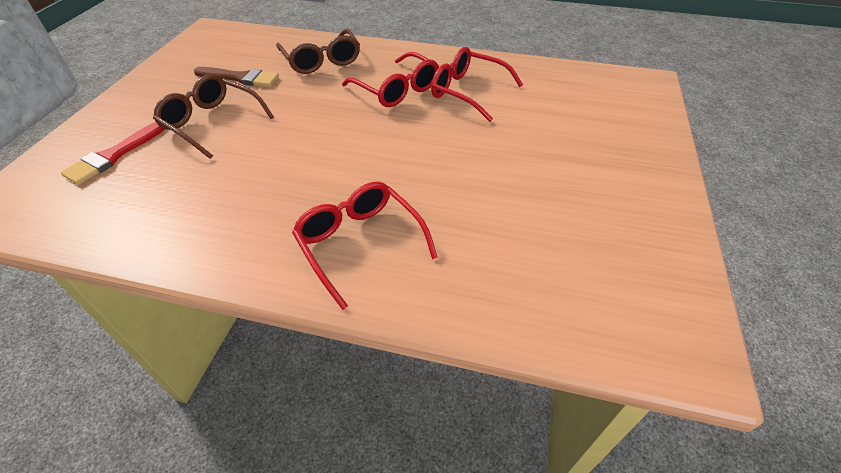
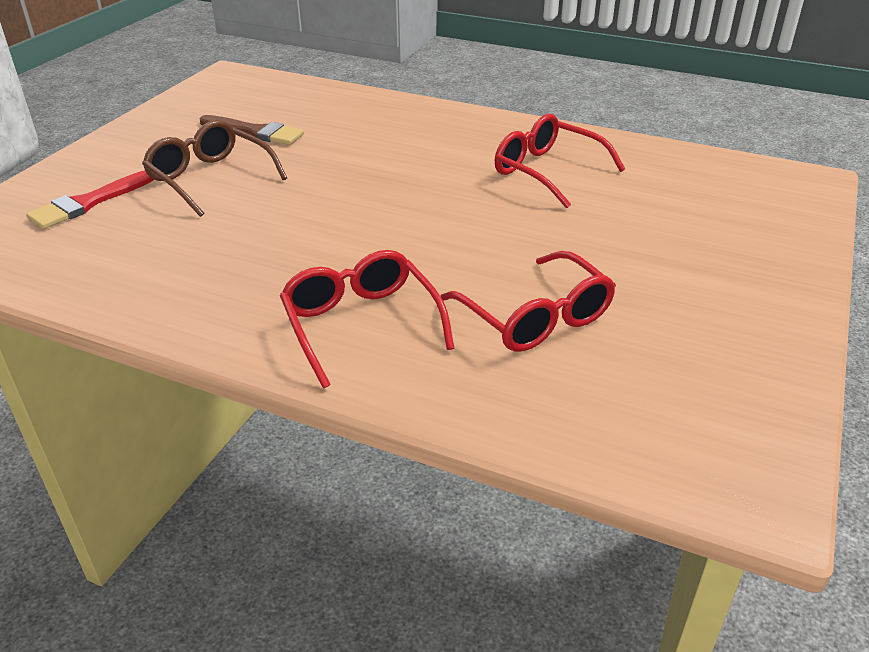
camera: 10 degrees right, 10 degrees down
brown glasses [276,29,360,74] -> none
red glasses [342,52,439,107] -> red glasses moved to [441,251,616,352]

